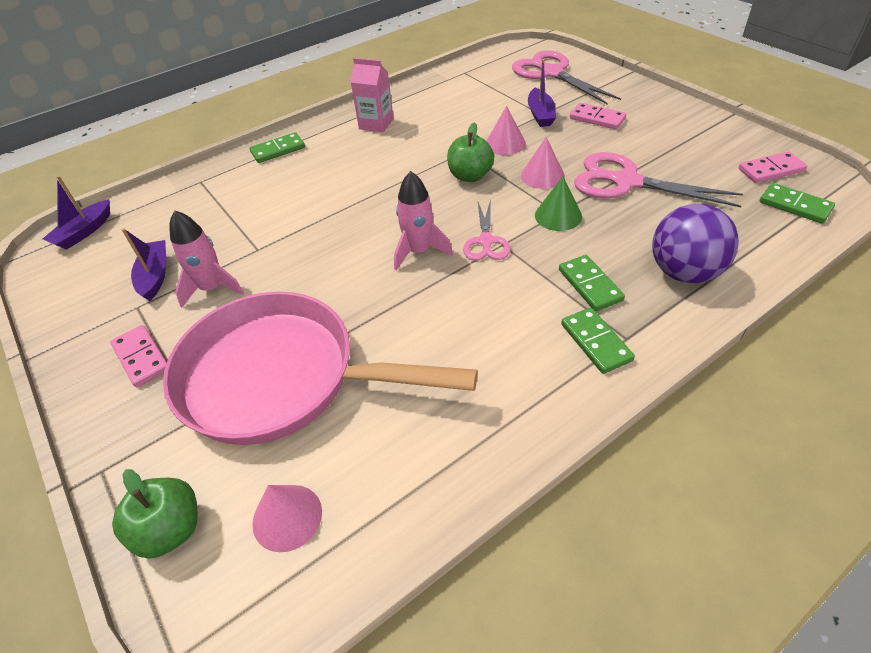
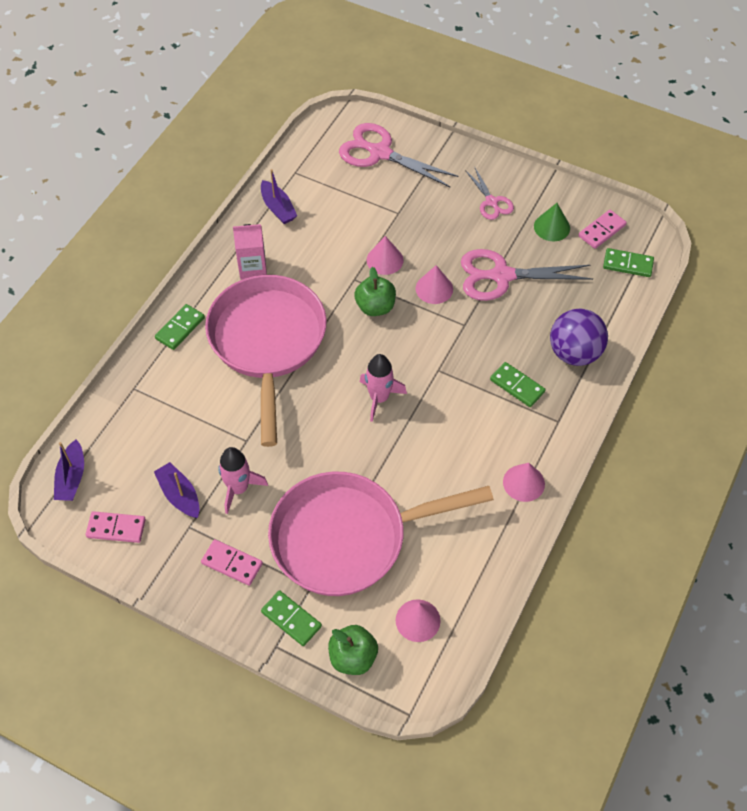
camera: 30 degrees left, 10 degrees up
pink scissors [463,199,510,260] -> pink scissors moved to [465,166,514,220]
purple boat [528,59,556,127] -> purple boat moved to [261,169,297,224]
green cone [535,176,582,231] -> green cone moved to [534,203,570,241]
green domino [561,307,635,374] -> green domino moved to [261,590,322,646]
pink domino [570,103,626,129] -> pink domino moved to [86,511,146,543]
none -> pink pan [205,275,327,447]
none -> pink cone [503,463,545,502]

